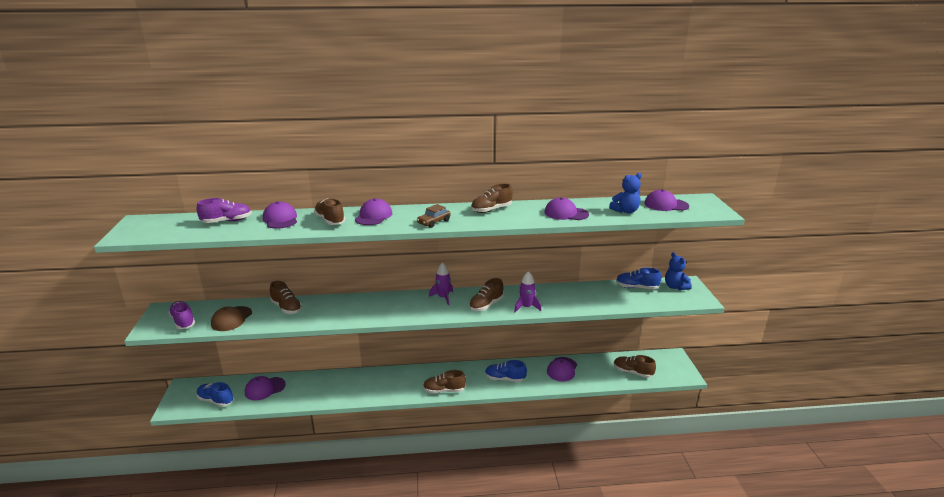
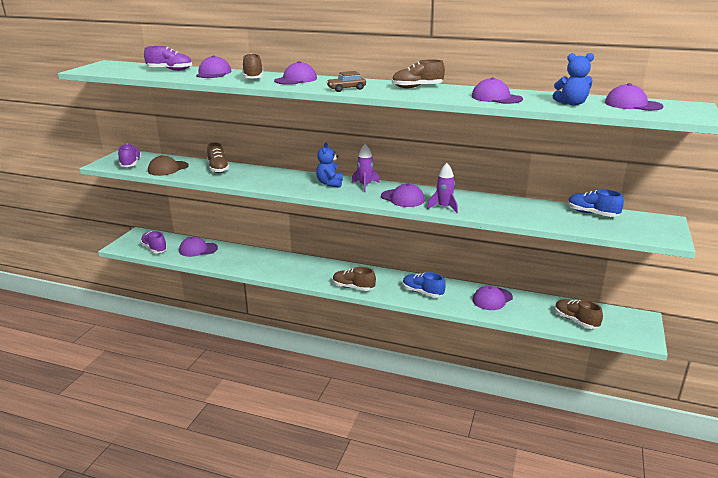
camera: 25 degrees right, 0 degrees up
blue shoe [196,382,233,407] -> purple shoe [140,231,167,253]
brown shoe [469,278,503,311] -> purple cap [381,184,425,207]
blue teddy bear [665,252,692,290] -> blue teddy bear moved to [316,143,343,188]

